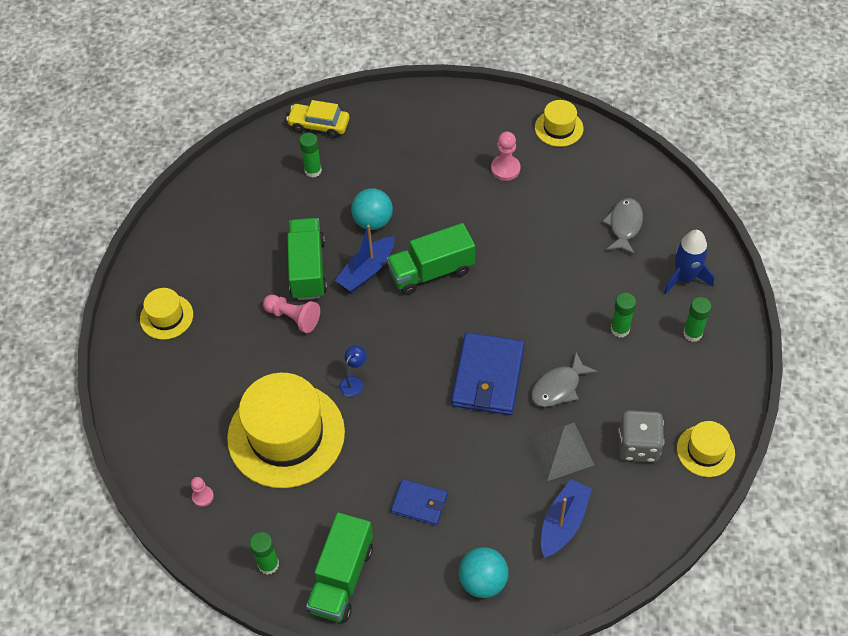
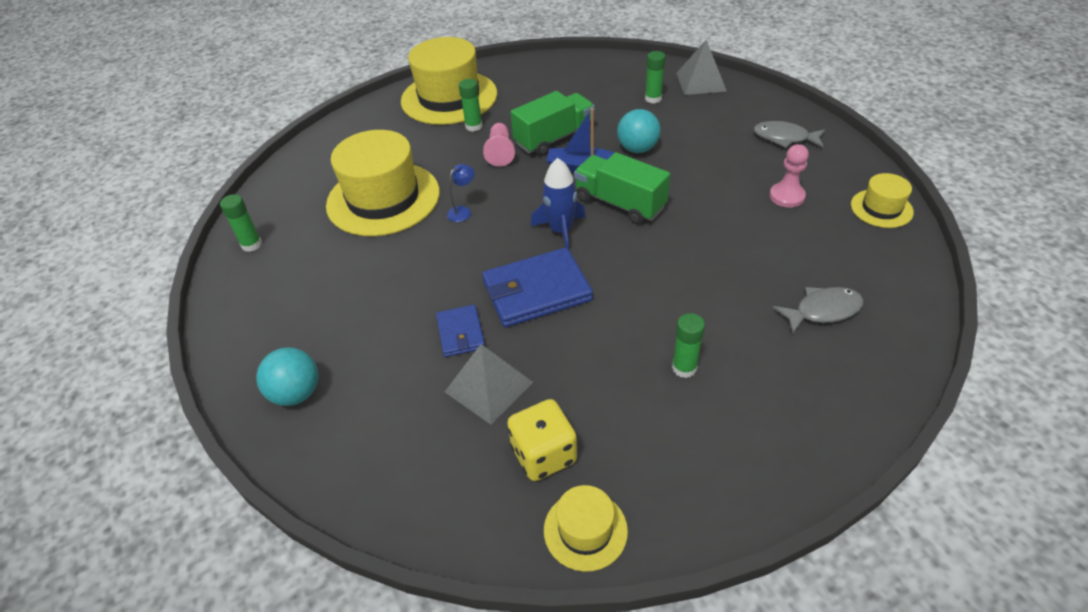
camera: 60 degrees right, 10 degrees down
yellow hat [140,288,193,340] -> yellow hat [401,37,497,125], size x2.07
pink pawn [191,477,214,507] -> none
yellow car [286,100,349,138] -> grey pyramid [676,40,727,95]
green truck [306,512,373,622] -> none
blue lamp [339,345,367,397] -> blue lamp turned 45 degrees counterclockwise [447,164,474,222]
blue wallet [391,479,448,526] -> blue wallet moved to [436,305,485,357]
grey fish [531,353,598,407] -> grey fish moved to [753,121,825,148]
blue boat [541,479,592,558] -> none
grey dice [619,410,664,462] -> yellow dice [507,399,577,481]
blue rocket [664,230,714,294] -> blue rocket moved to [531,158,586,249]
green glue stick [683,297,712,342] -> green glue stick moved to [459,79,483,132]

